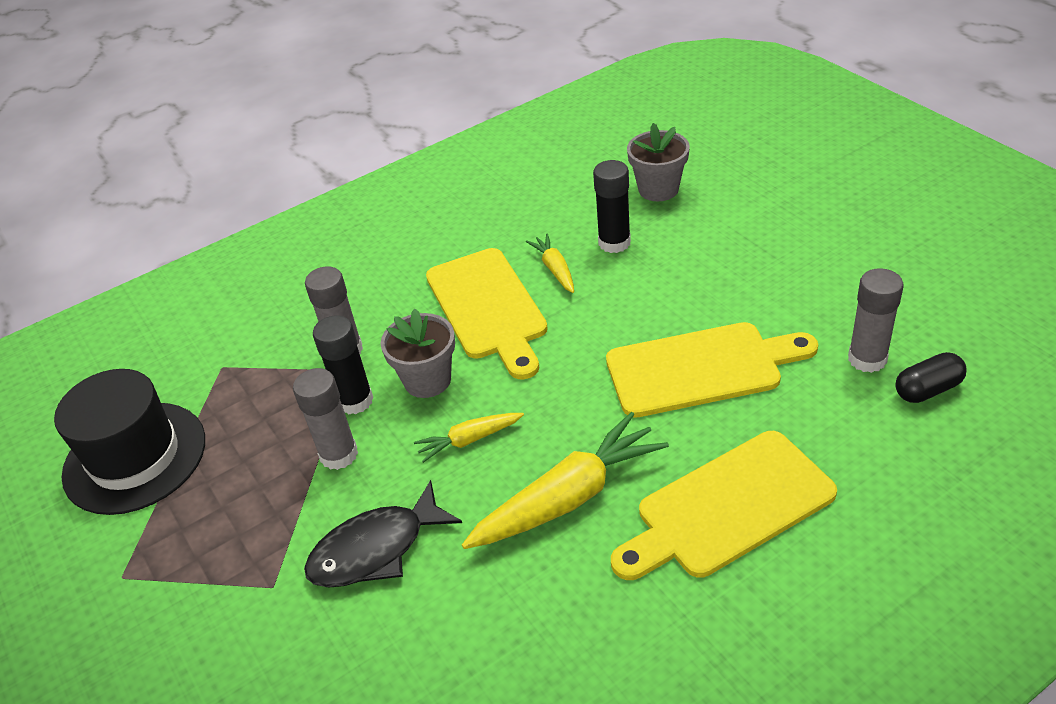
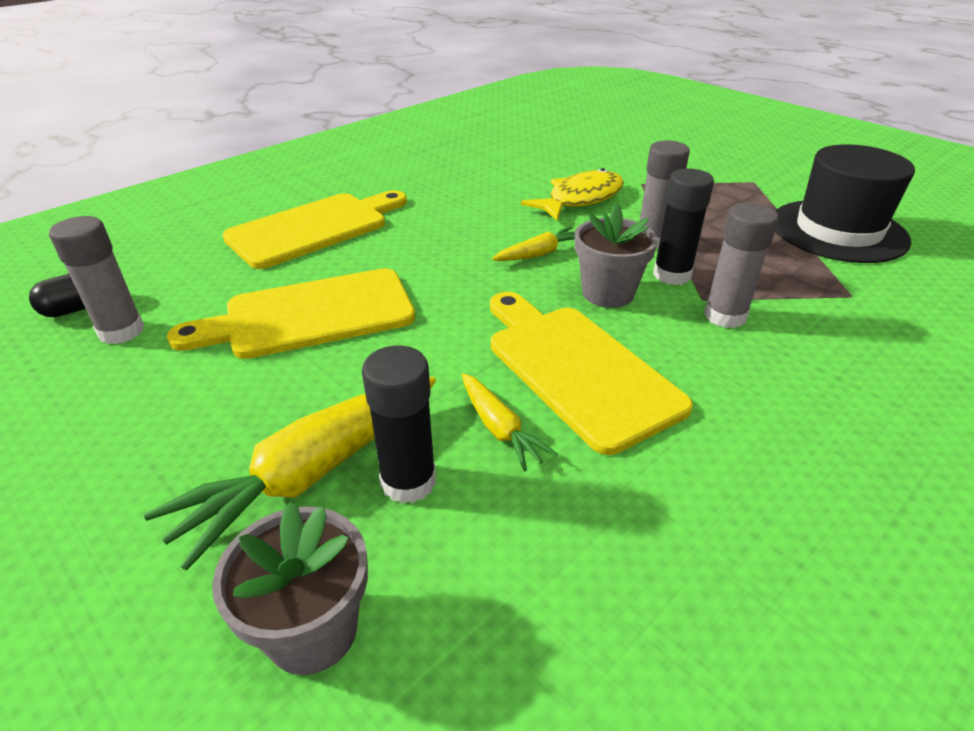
camera: 165 degrees right, 5 degrees down
black fish [304,480,462,587] -> yellow fish [521,168,624,221]
yellow carrot [462,412,669,549] -> yellow carrot moved to [144,377,436,571]

